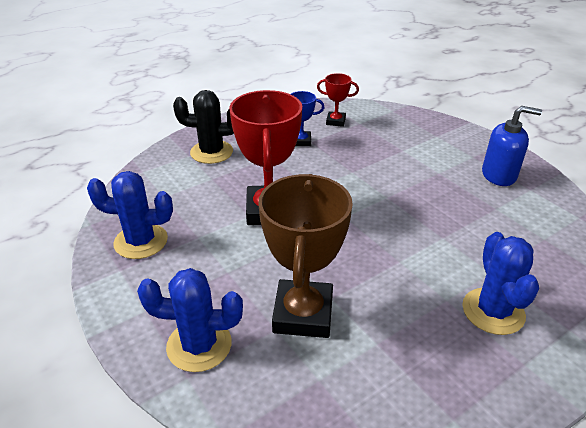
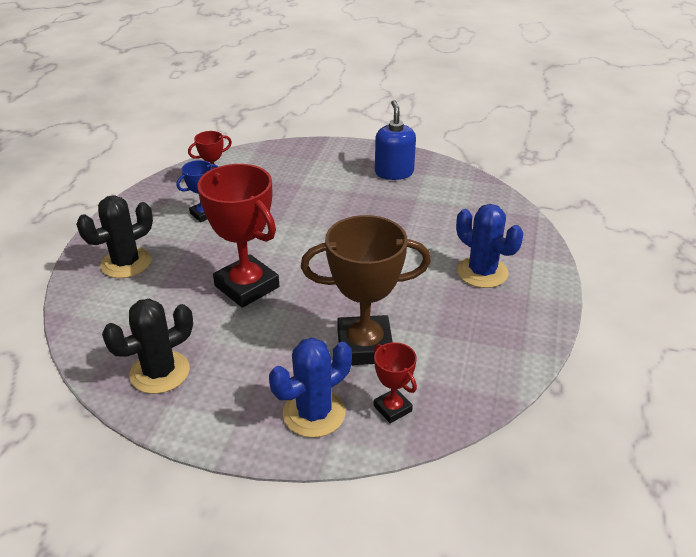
camera: 40 degrees left, 0 degrees up
blue cactus [87,171,173,259] -> black cactus [102,298,193,394]
brown trophy [258,174,353,338] -> brown trophy turned 60 degrees counterclockwise [301,215,431,365]
blue soap dispenser [482,106,542,186] -> blue soap dispenser turned 60 degrees counterclockwise [375,100,416,180]
none -> red trophy [374,342,417,423]

